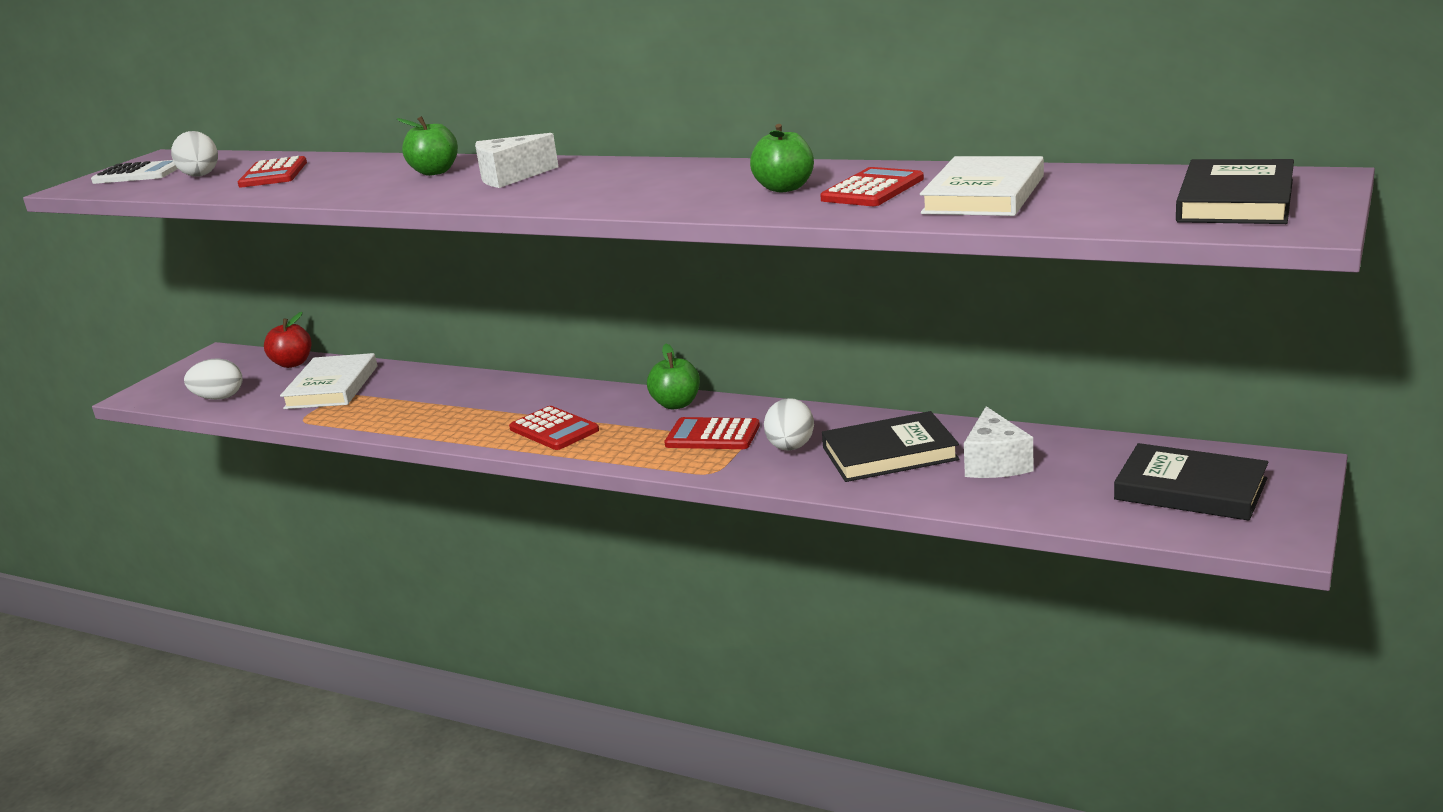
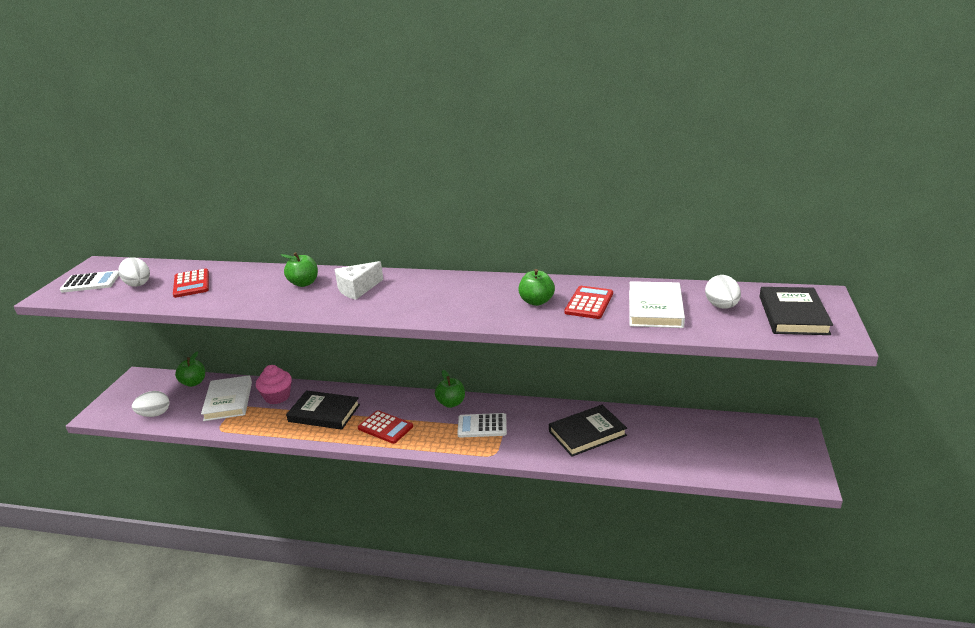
camera: 15 degrees left, 5 degrees up
red apple [264,312,311,368] -> green apple [175,351,205,387]
red calculator [664,417,760,449] -> white calculator [457,413,507,438]
white egg [764,398,814,451] -> white egg moved to [705,275,741,309]
white cheese [964,406,1034,478] -> none
black book [1114,443,1269,521] -> black book moved to [286,390,360,430]
none -> pink cupcake [256,365,292,404]

